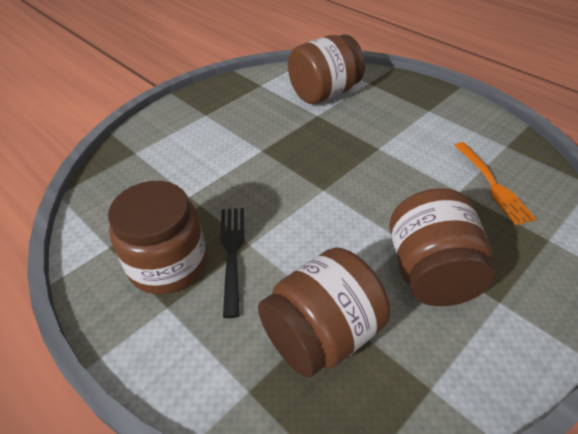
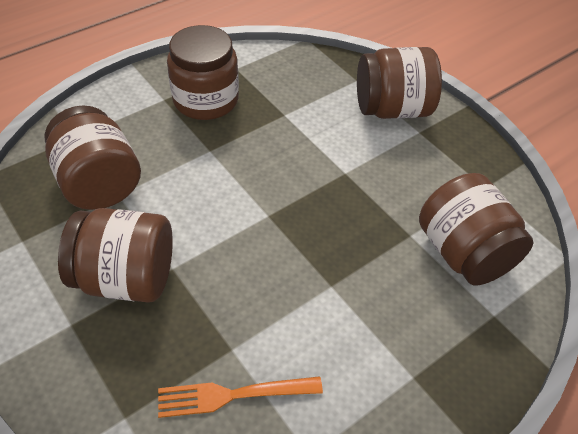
camera: 95 degrees right, 5 degrees up
black fork [220,208,244,318] -> none
none -> brown jar [357,47,442,119]

